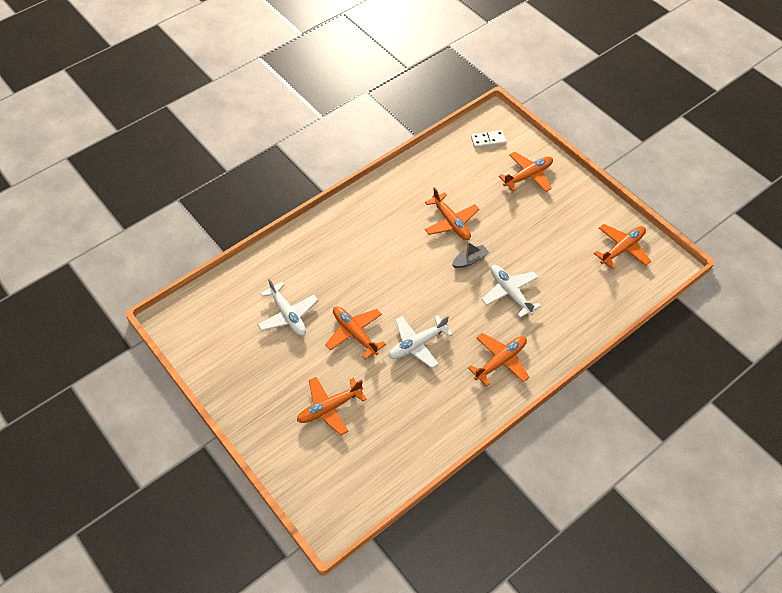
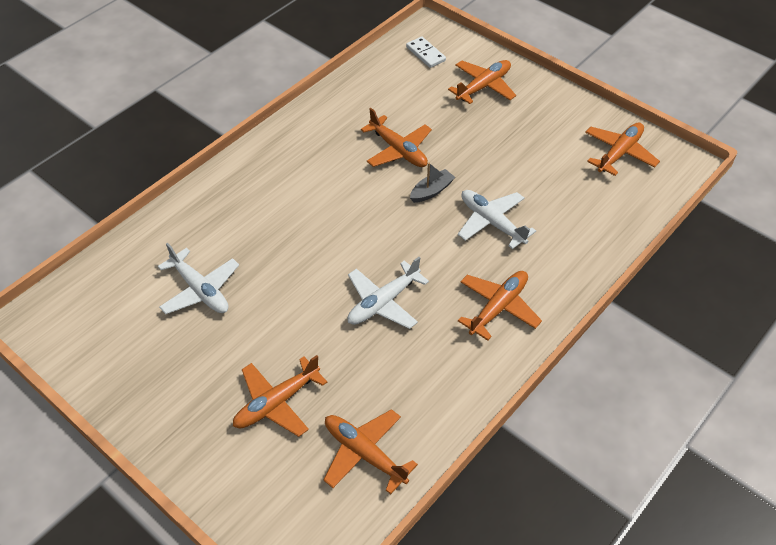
camera: 10 degrees left, 5 degrees down
orange plane [325,306,386,359] -> orange plane moved to [324,409,418,494]
white domino [471,130,506,148] -> white domino turned 75 degrees clockwise [406,37,446,68]

